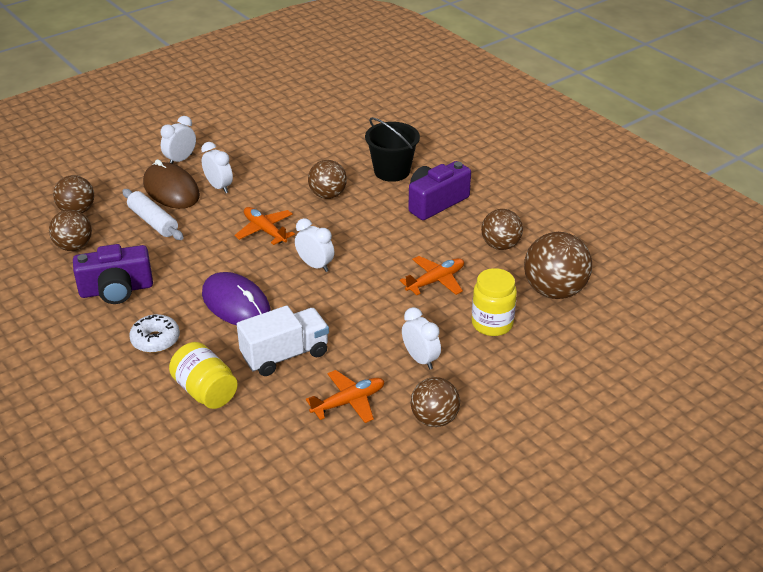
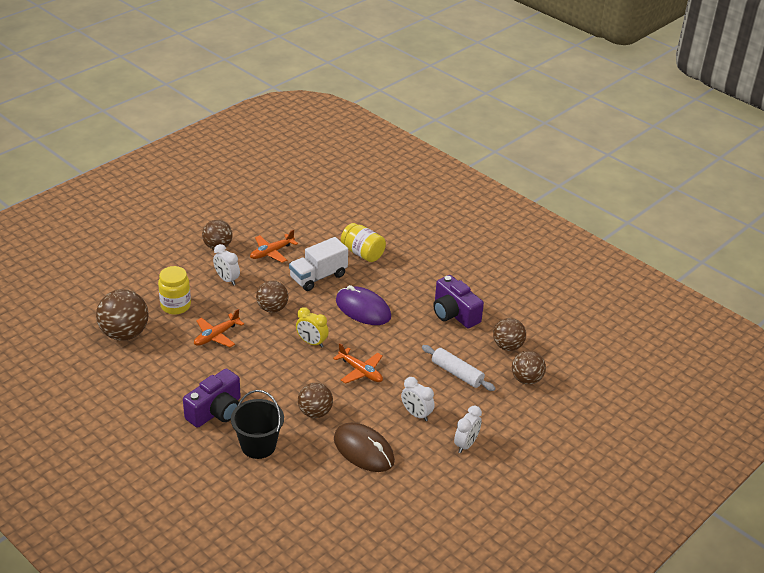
camera: 170 degrees right, 0 degrees up
purple camera [73,244,153,304] -> purple camera turned 105 degrees counterclockwise [433,275,484,328]
white donut [129,314,180,353] -> none
brown mouse [143,159,200,209] -> brown mouse moved to [334,423,395,472]
white clock [295,218,334,272] -> yellow clock [296,307,329,348]
brown ball [481,209,523,250] -> brown ball moved to [256,280,288,313]

